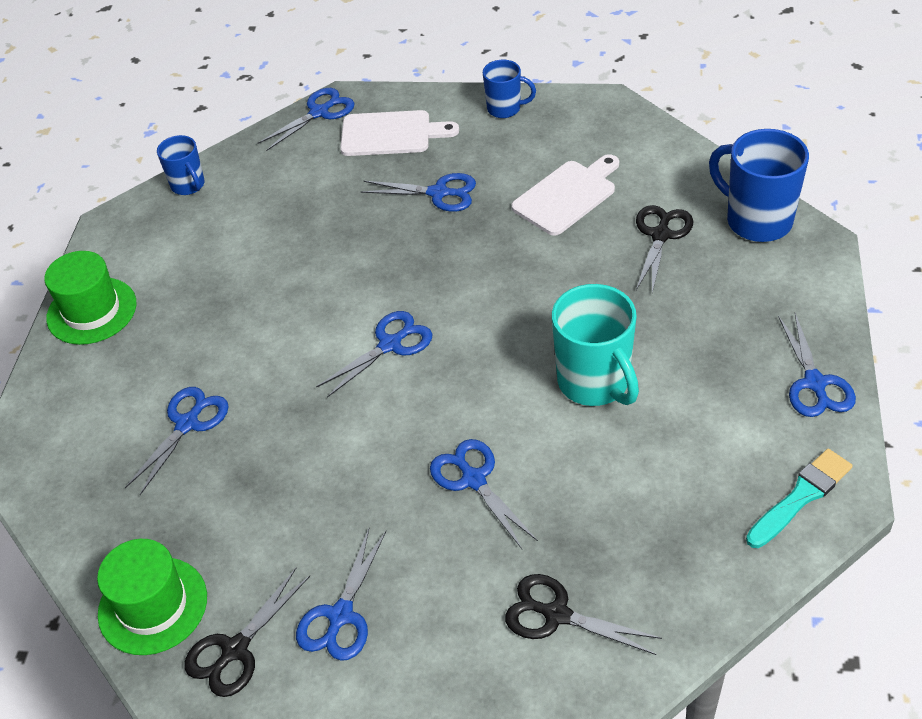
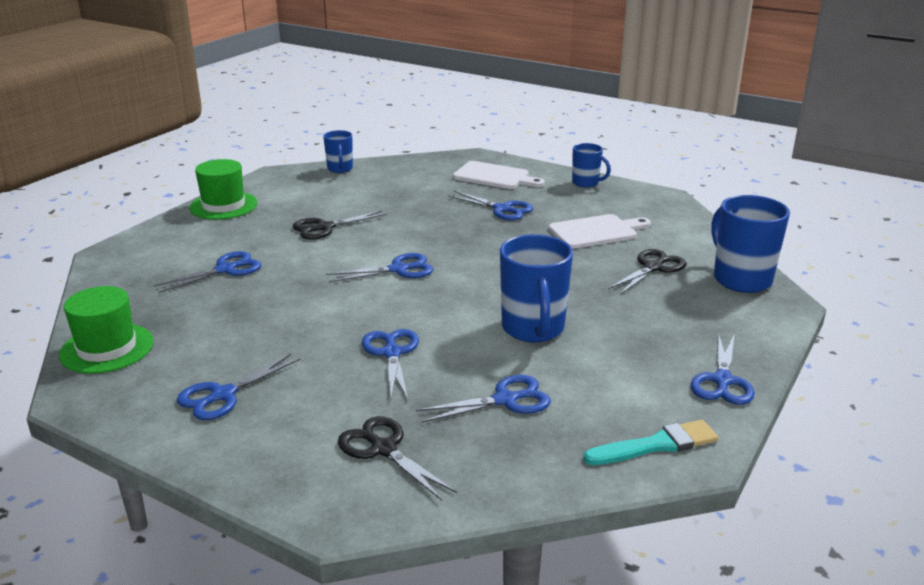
camera: 20 degrees right, 20 degrees down
black scissors [185,568,310,697] -> black scissors moved to [293,211,387,240]
blue scissors [258,88,354,151] -> blue scissors moved to [416,375,551,423]
turquoise mug [552,284,639,406] -> blue mug [500,234,573,342]

